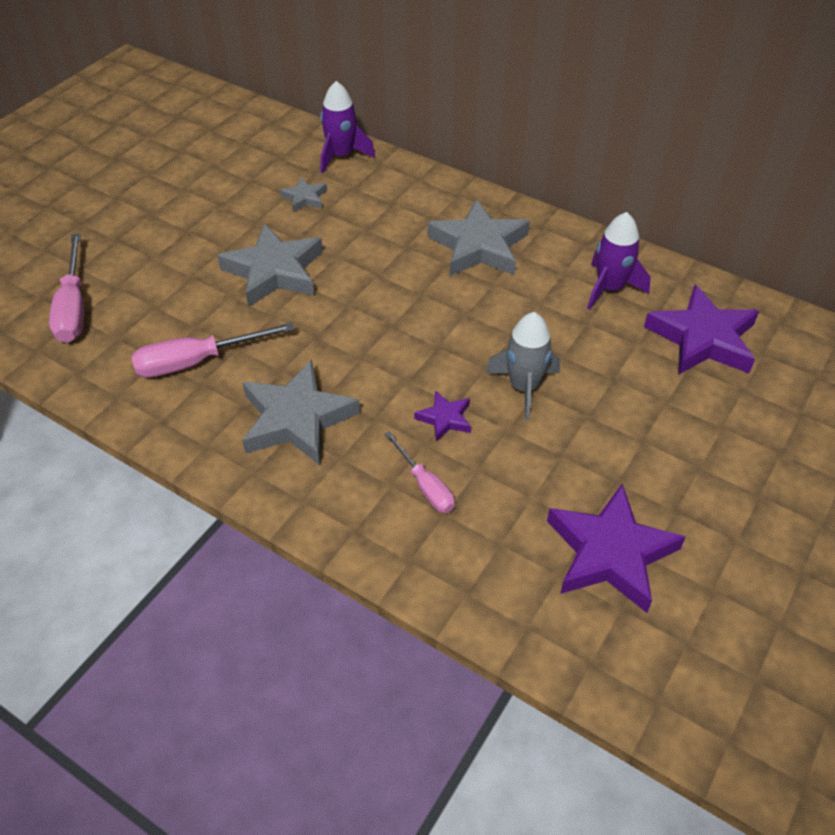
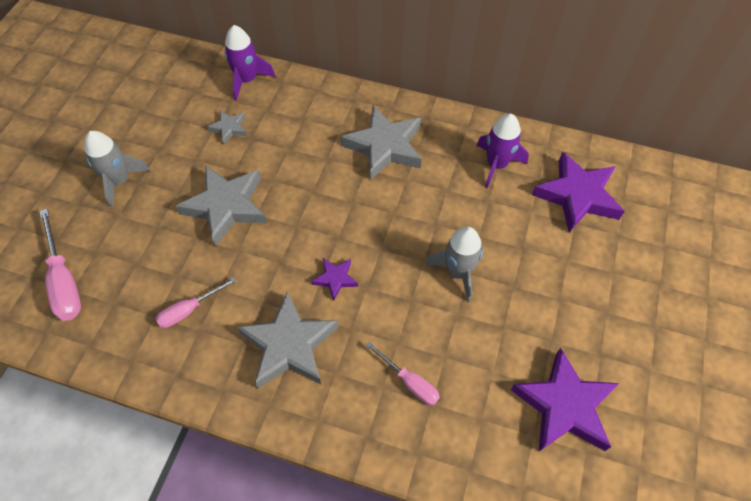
camera: 15 degrees left, 10 degrees up
pink screwdriver [131,322,295,378] -> pink screwdriver [156,277,236,328], size x0.63
purple star [414,390,471,442] -> purple star moved to [311,258,358,300]
none -> grey rocket [84,131,151,208]

